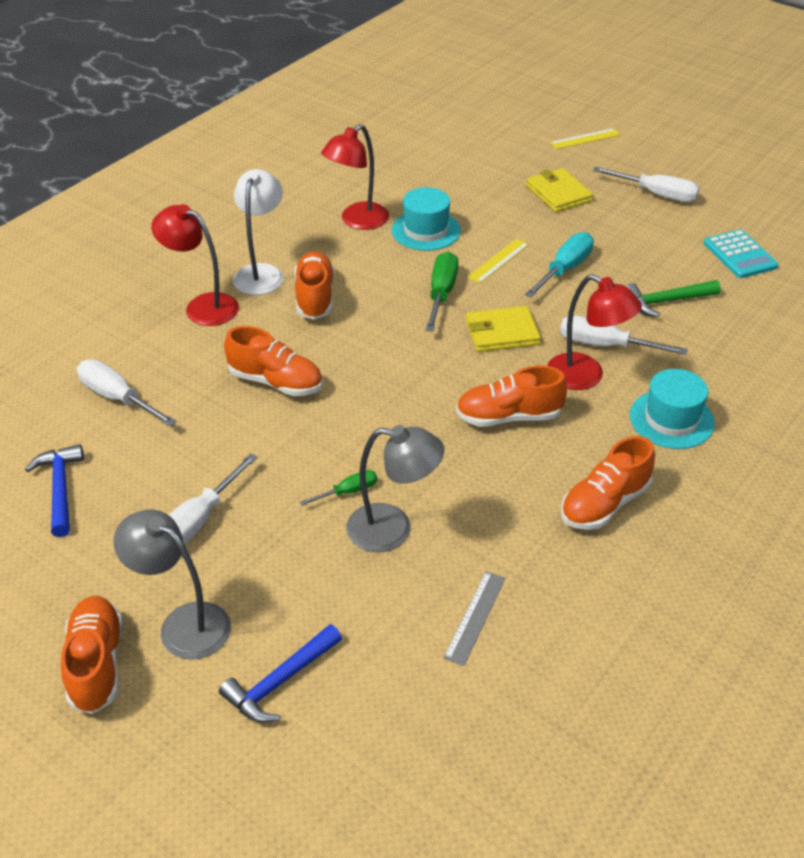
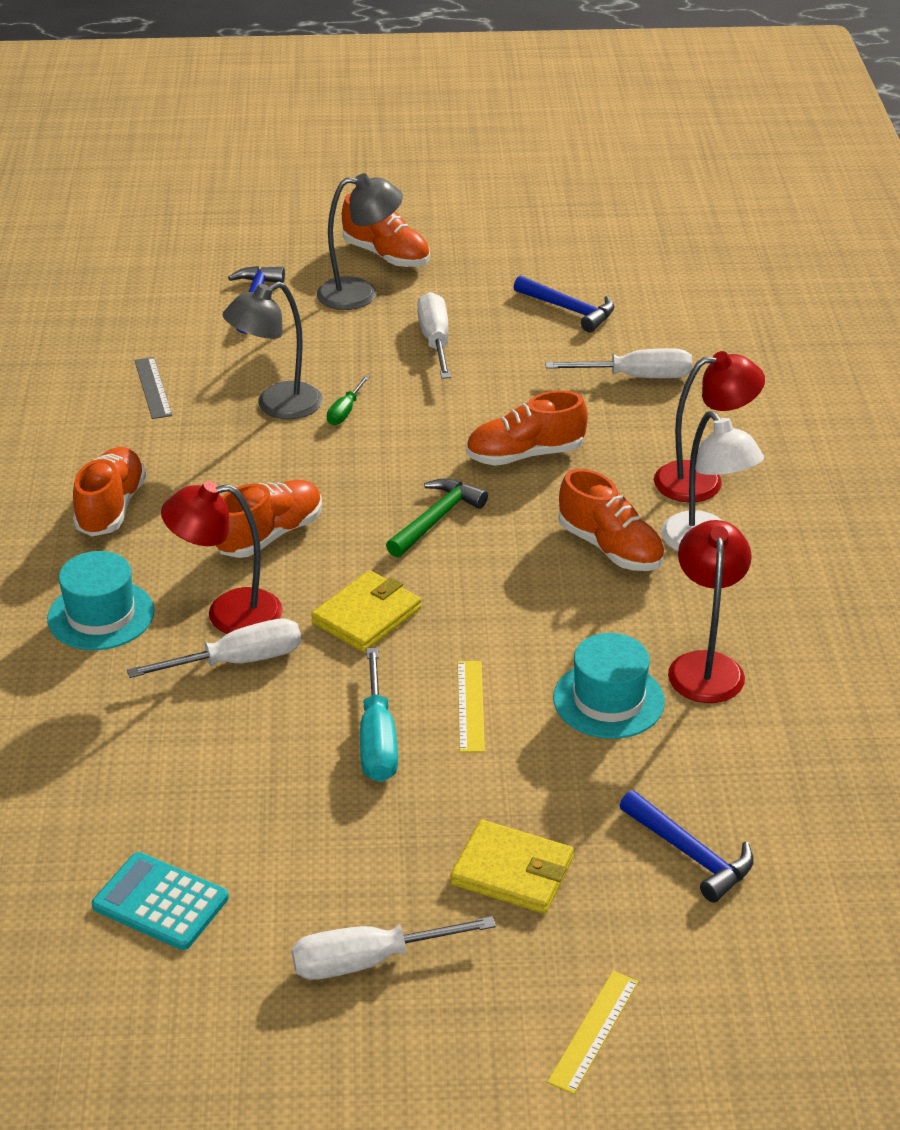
camera: 140 degrees right, 5 degrees down
green screwdriver [426,252,459,331] -> none
green hammer [626,280,721,317] -> green hammer moved to [386,478,488,557]
none -> blue hammer [619,790,754,903]

